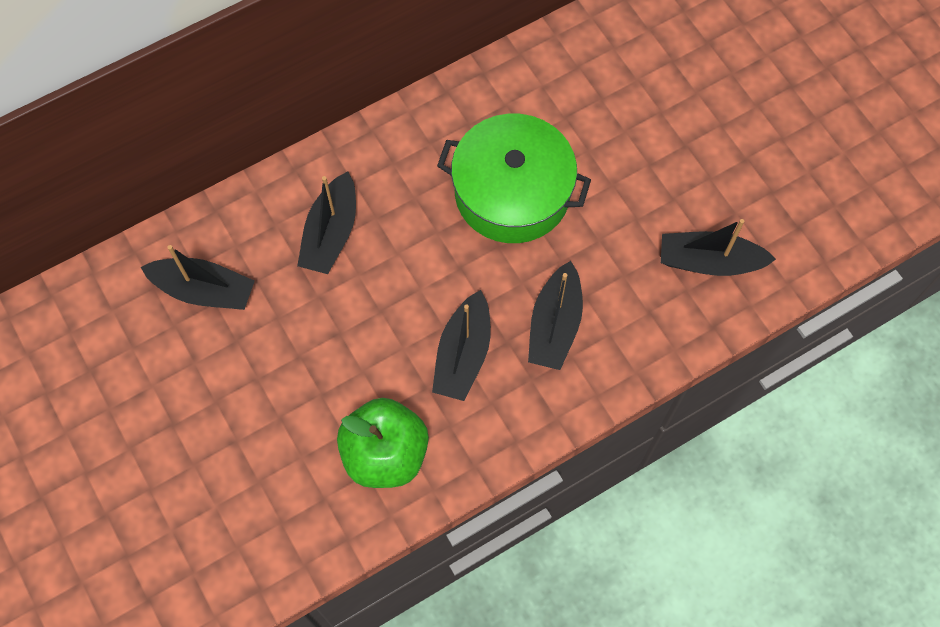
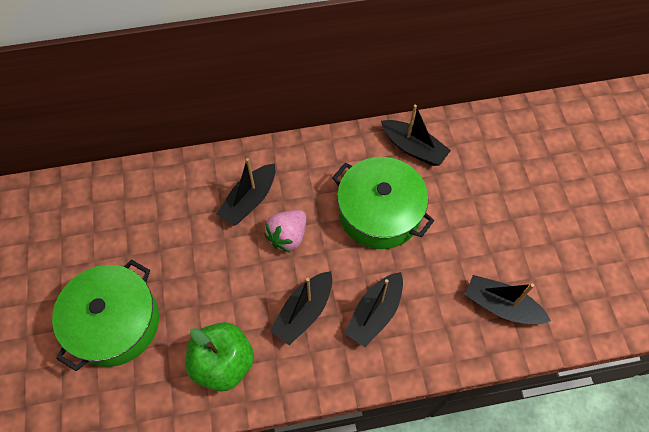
camera: 20 degrees right, 5 degrees down
black boat [141,245,255,310] -> black boat moved to [381,105,451,166]
none -> green pot [52,260,159,371]
none -> pink strawberry [264,210,306,253]

